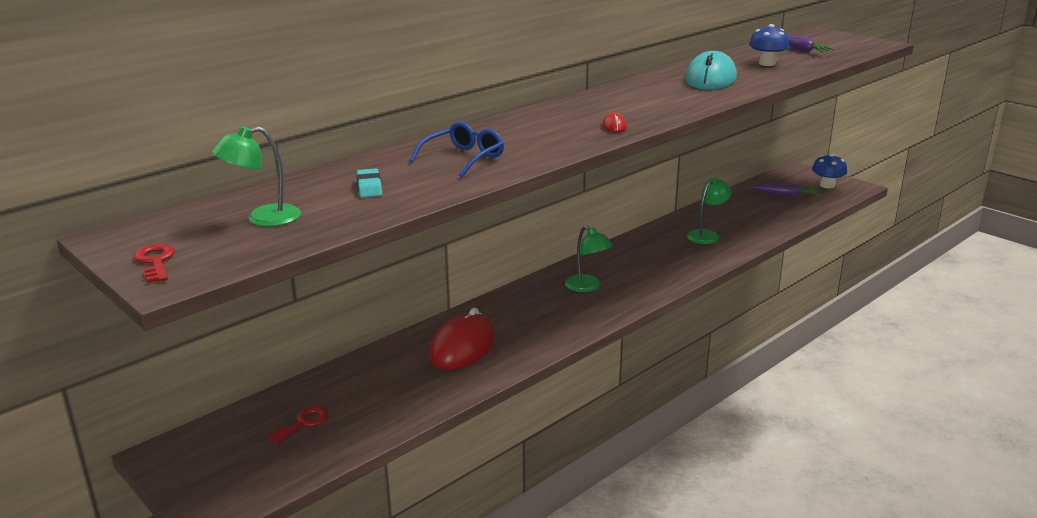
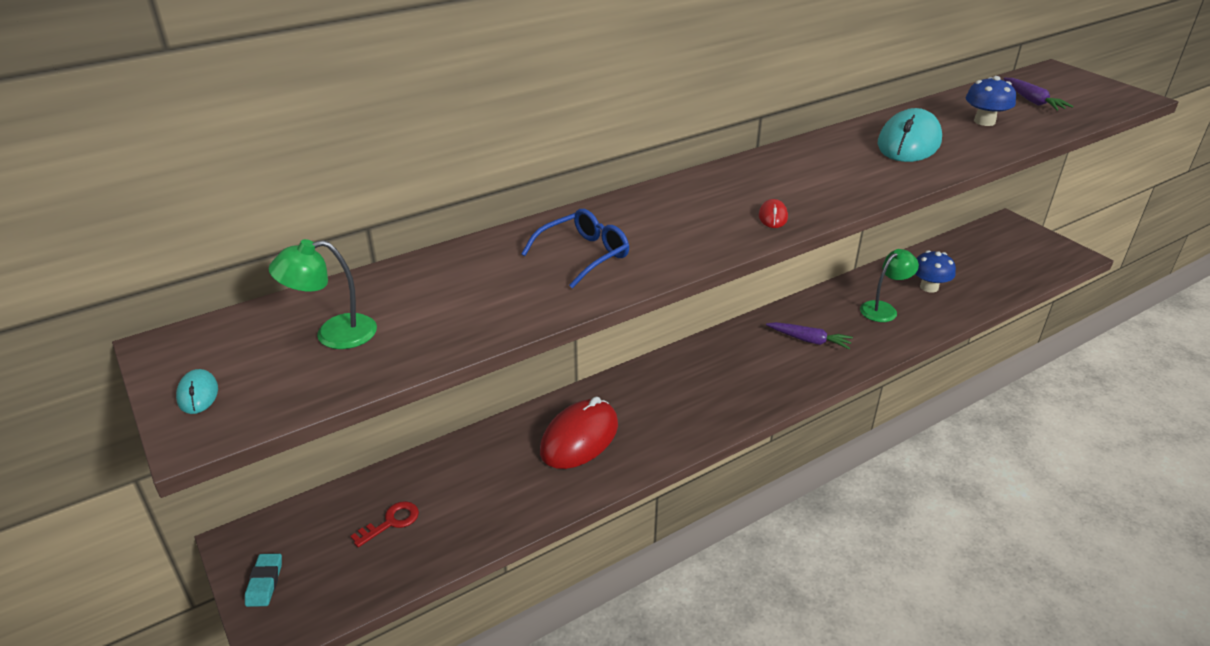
camera: 10 degrees right, 10 degrees up
red key [134,244,175,283] -> turquoise mouse [176,369,218,414]
turquoise eraser [357,168,382,198] -> turquoise eraser moved to [245,553,282,607]
green lamp [565,225,613,292] -> none
purple carrot [751,184,820,197] -> purple carrot moved to [766,322,853,349]
blue mushroom [812,153,847,188] -> blue mushroom moved to [915,250,956,293]

